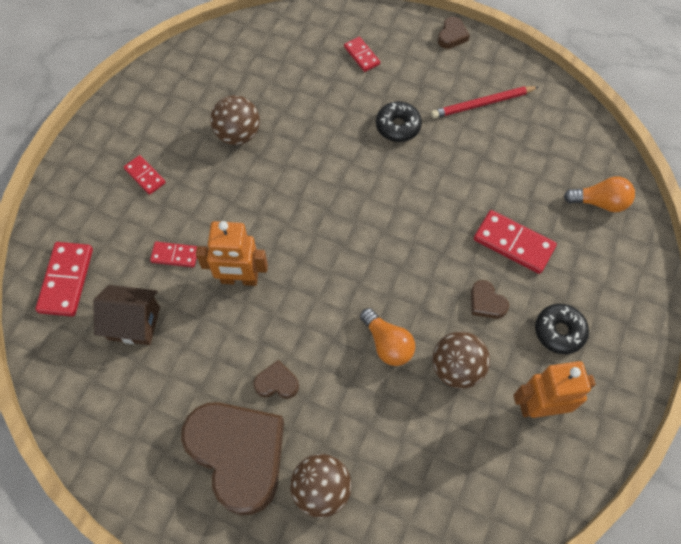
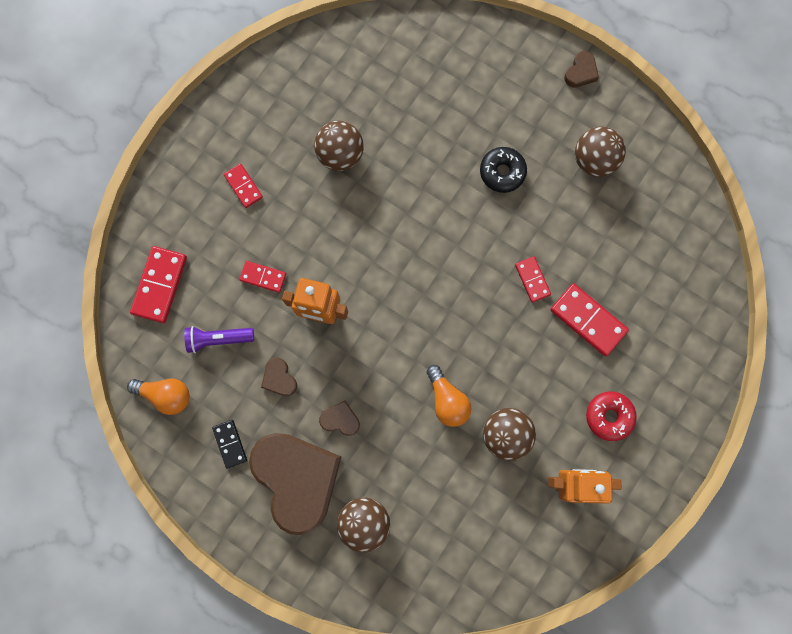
camera: 10 degrees right, 15 degrees up
brown house [93,285,160,345] -> purple flashlight [184,326,254,353]
red domino [344,37,380,72] -> red domino moved to [515,256,551,303]
red pencil [431,86,539,119] -> brown ball [575,127,626,177]
brown heart [471,280,509,319] -> brown heart moved to [261,358,297,396]
black donut [535,304,589,354] -> red donut [586,391,637,441]
orange light bulb [564,177,635,212] -> orange light bulb moved to [127,379,190,415]
none -> black domino [212,420,247,469]

